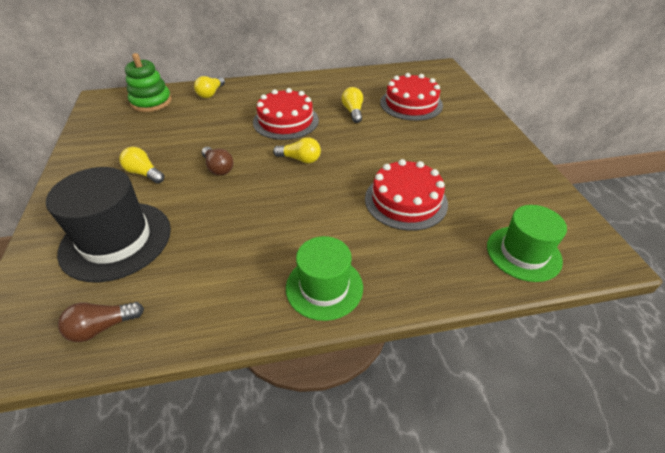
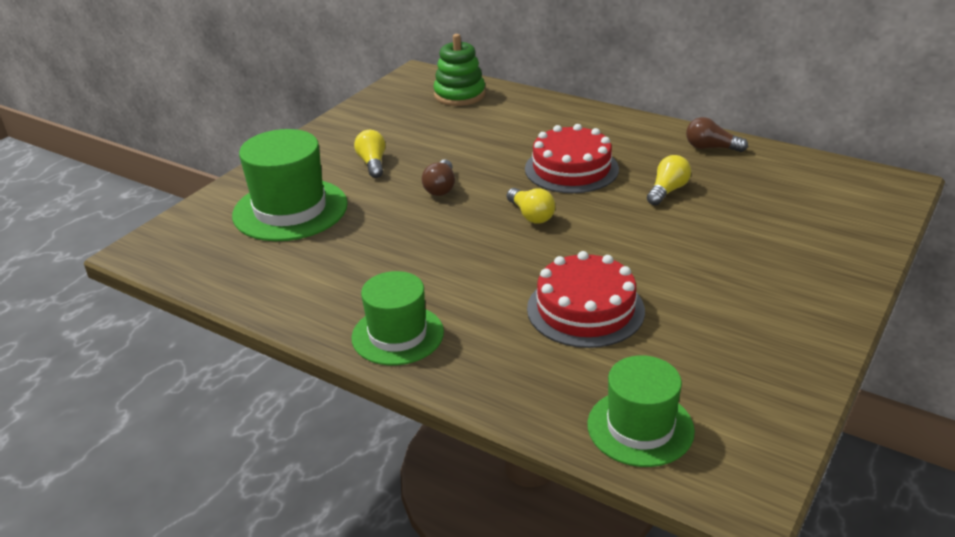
camera: 45 degrees right, 10 degrees down
black hat [46,167,171,282] -> green hat [232,129,348,241]
brown light bulb [58,302,144,342] -> brown light bulb moved to [686,117,748,152]
yellow light bulb [194,76,225,98] -> none
red cake [380,73,443,121] -> none

